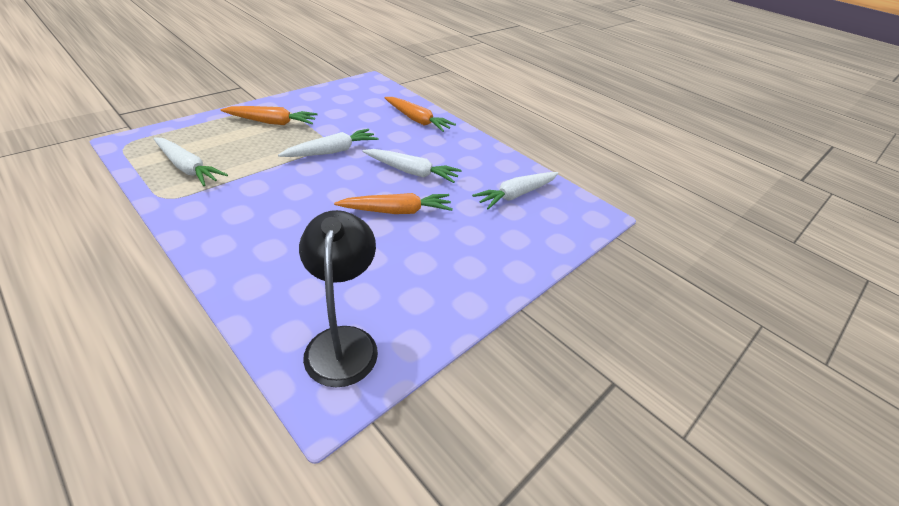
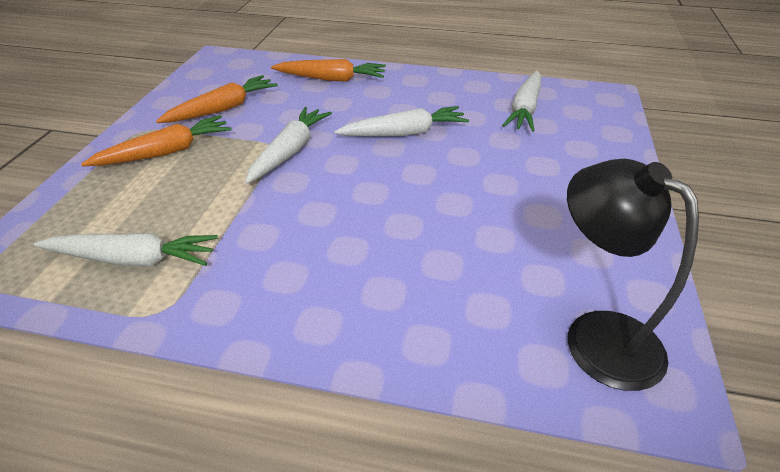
camera: 30 degrees left, 0 degrees up
orange carrot [334,193,453,214] -> orange carrot moved to [156,75,278,123]

